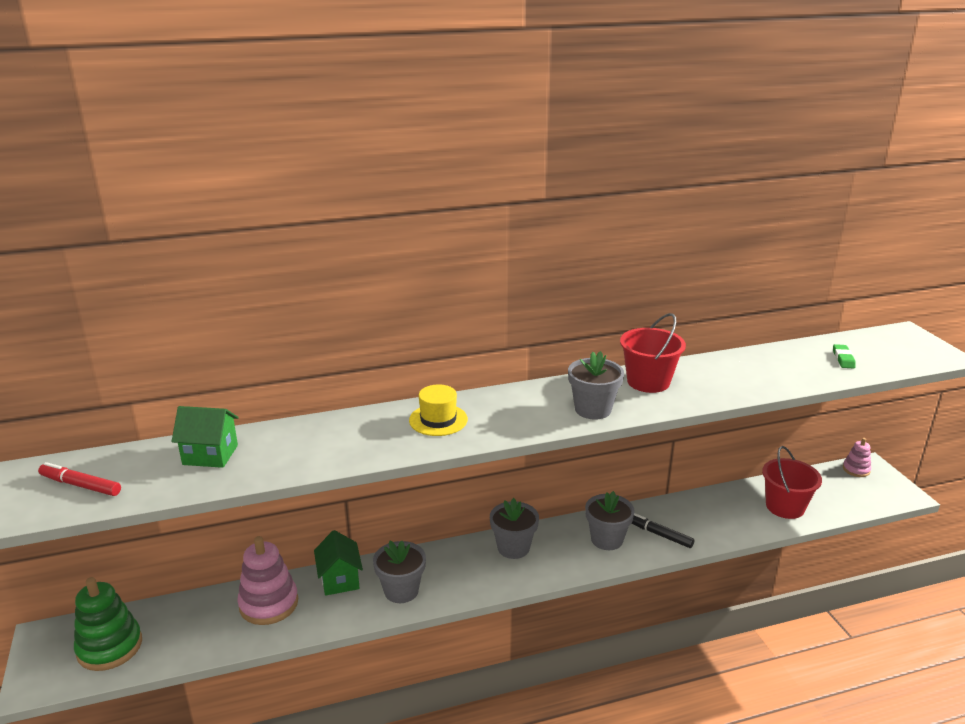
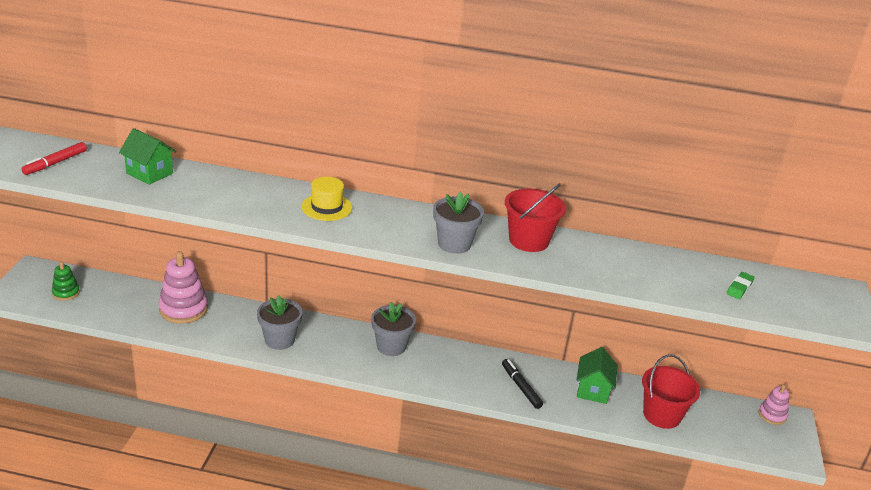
camera: 25 degrees right, 5 degrees up
red marker [38,462,121,496] -> red marker turned 105 degrees counterclockwise [21,142,87,175]
green stacking toy [74,577,142,671] -> green stacking toy [52,262,80,301], size x0.55
green house [314,530,363,596] -> green house moved to [577,347,618,404]
grey flower pot [585,491,635,550] -> none

